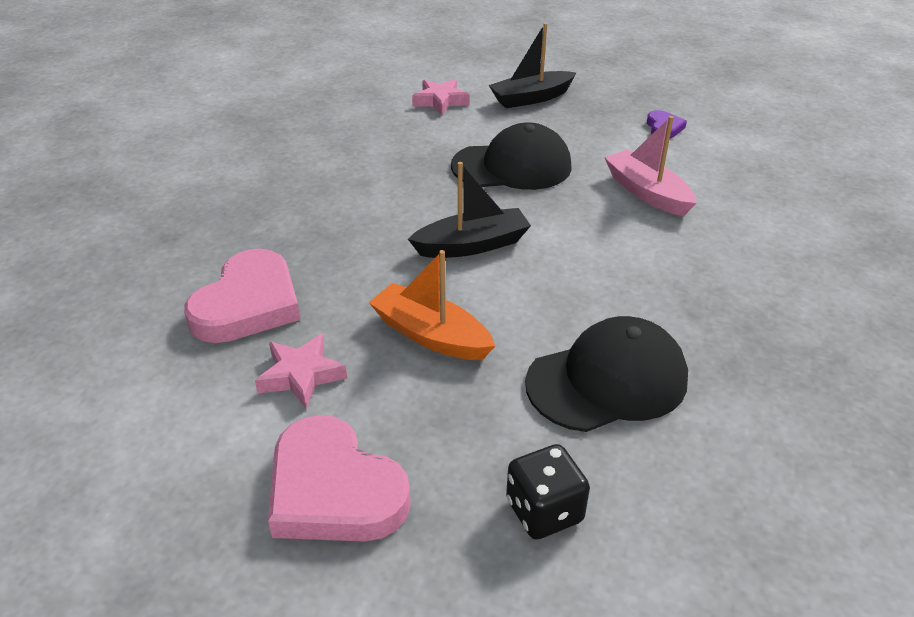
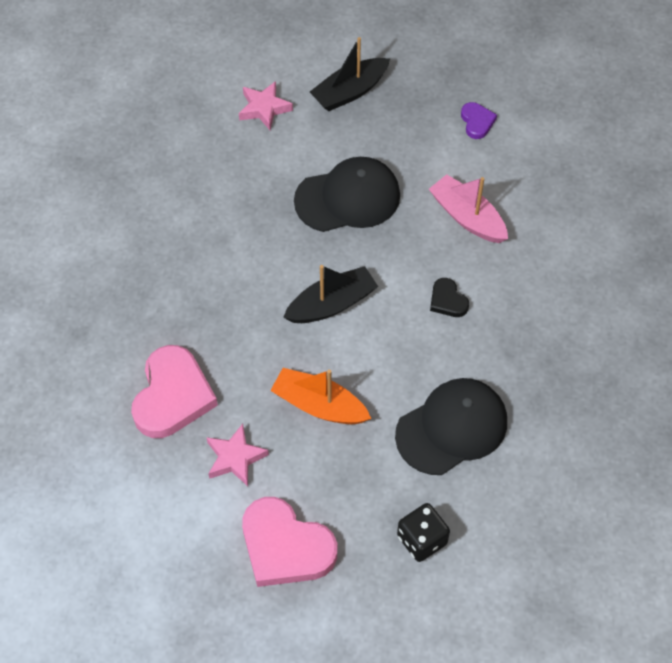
camera: 10 degrees left, 20 degrees up
none -> black heart [430,278,469,317]

